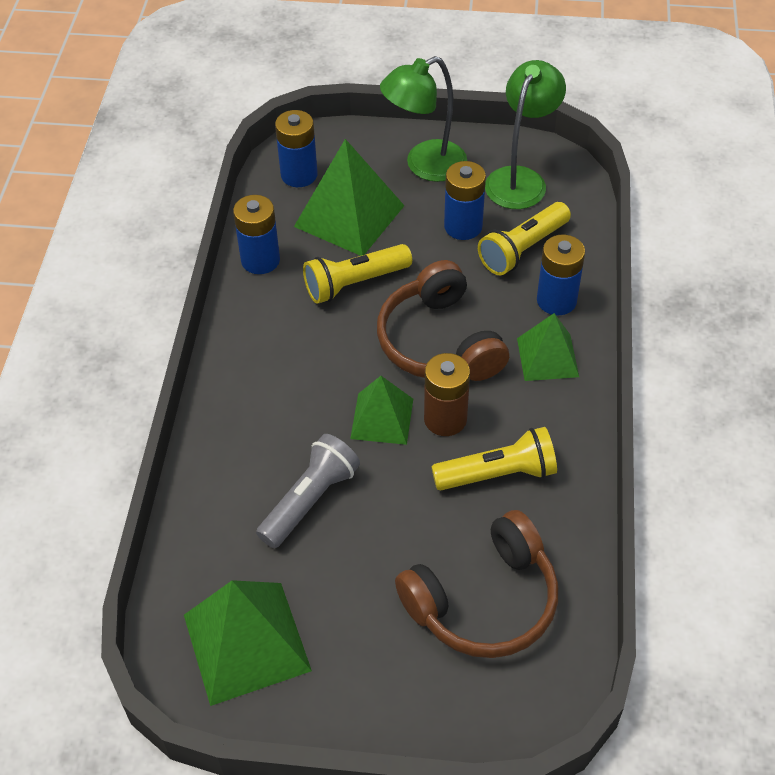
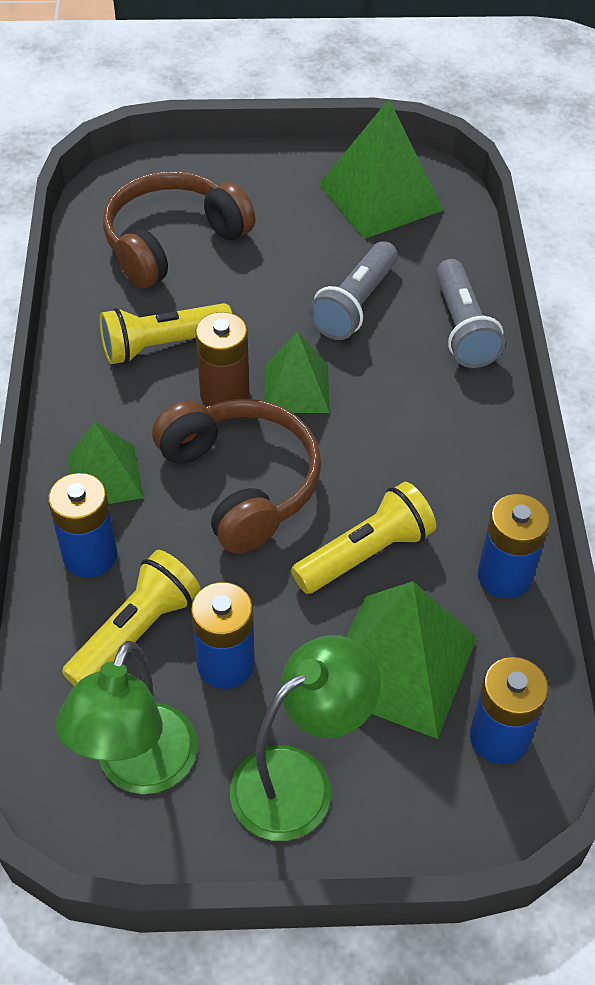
camera: 170 degrees right, 0 degrees up
none -> grey flashlight [436,259,505,368]

